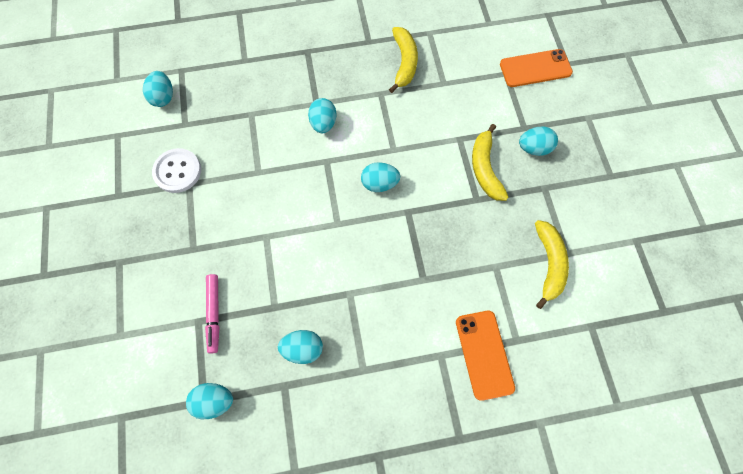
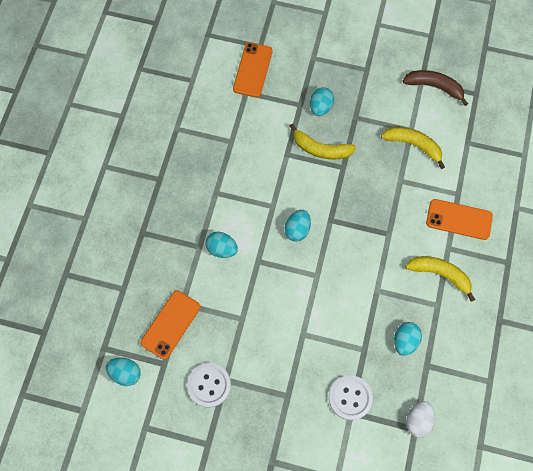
camera: 65 degrees left, 0 degrees up
turquoise egg [186,383,233,419] -> white egg [406,401,435,438]
pink marker [205,274,219,353] -> white button [329,375,373,420]
yellow banana [389,27,418,93] -> yellow banana moved to [405,256,475,302]
none -> orange phone [140,291,200,359]
none -> brown banana [403,70,468,106]

